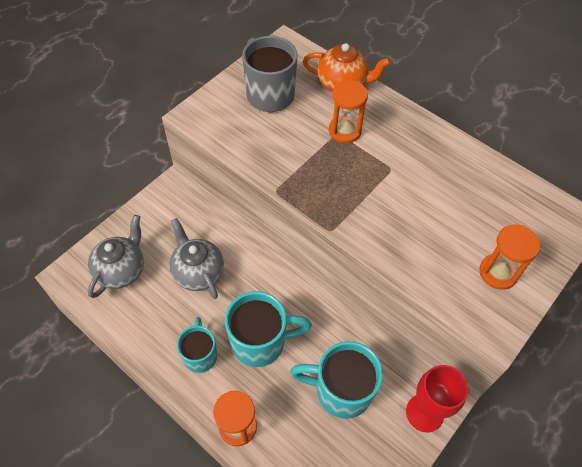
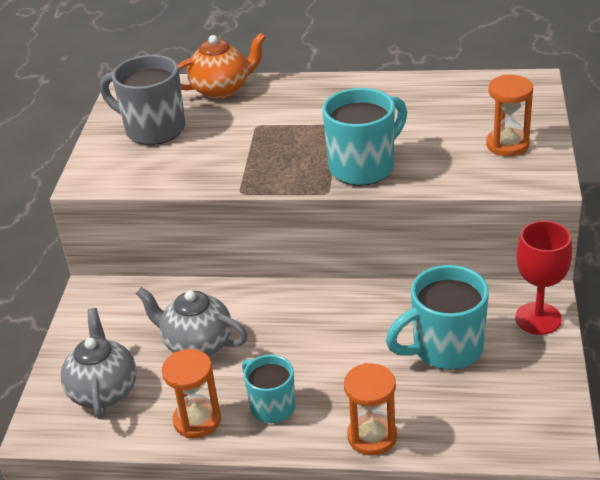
camera: 30 degrees left, 20 degrees down
turquoise mug [225,291,312,367] -> turquoise mug moved to [322,88,407,185]
orange hourglass [329,80,368,143] -> orange hourglass moved to [162,349,221,438]

